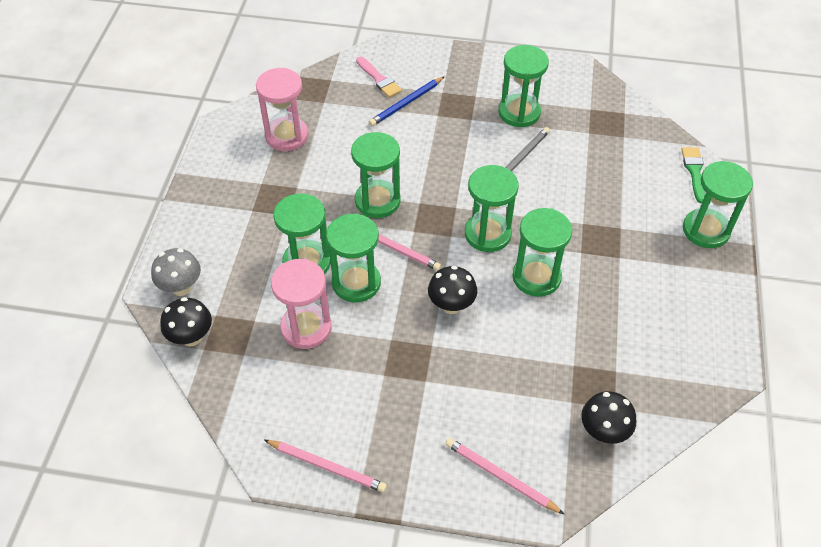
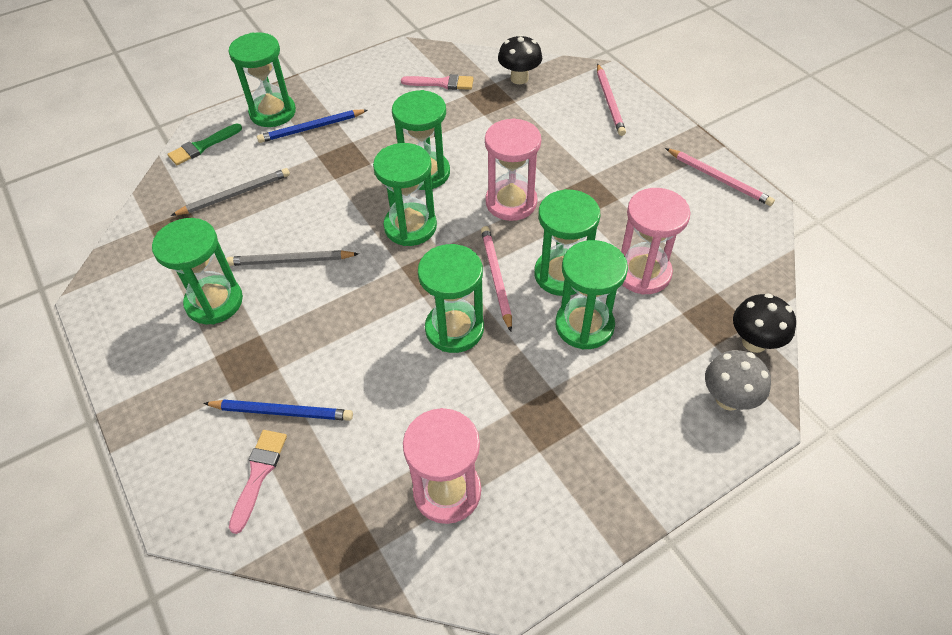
camera: 130 degrees left, 0 degrees up
pink pencil [264,440,387,493] -> pink pencil turned 150 degrees clockwise [665,148,775,206]
black mushroom [428,266,477,314] -> pink hourglass [485,118,541,221]
none -> grey pencil [171,168,290,216]
none -> blue pencil [257,109,368,143]
none -> pink brush [401,74,474,90]

